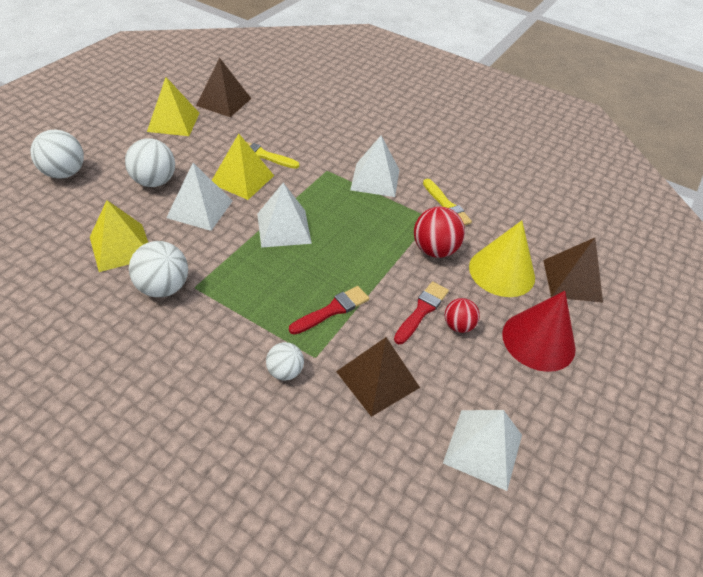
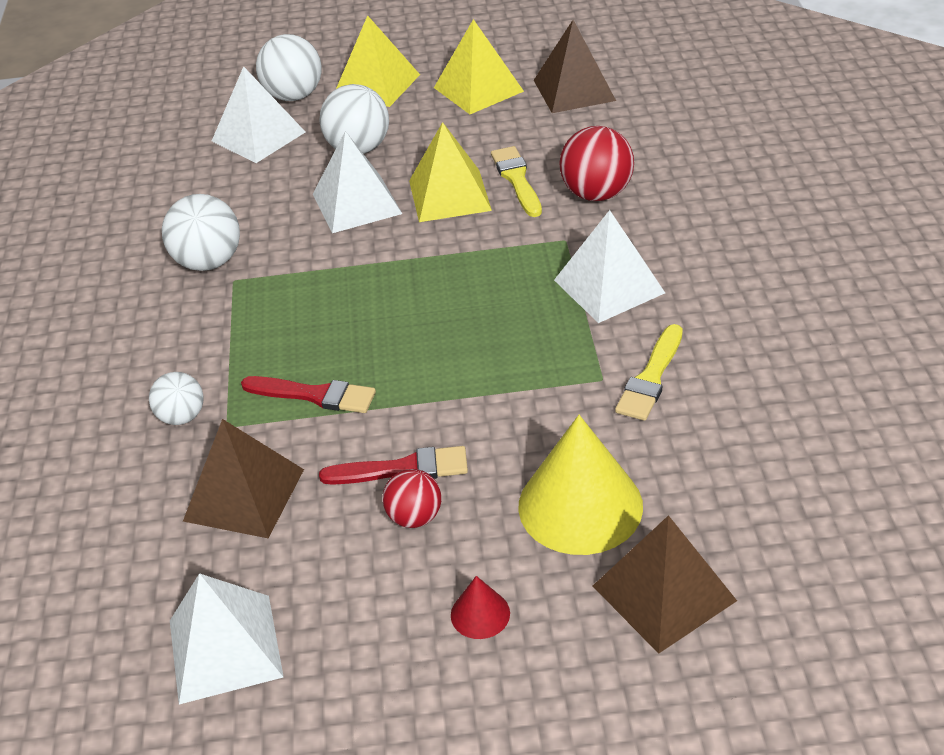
camera: 60 degrees right, 5 degrees down
yellow pyramid [90,200,148,272] -> yellow pyramid moved to [336,15,420,107]
white pyramid [257,183,312,248] -> white pyramid moved to [212,66,305,163]
red ball [414,207,465,258] -> red ball moved to [559,126,634,201]
red cone [502,291,576,372] -> red cone [451,576,510,639], size x0.45

